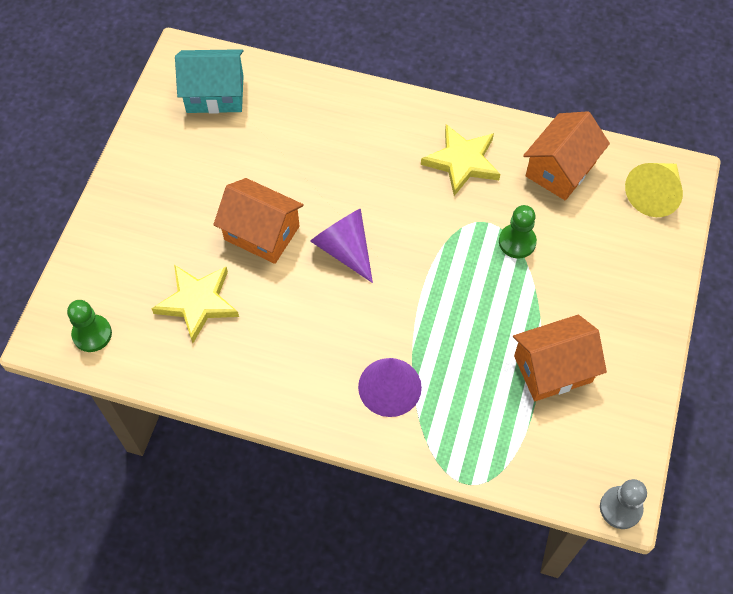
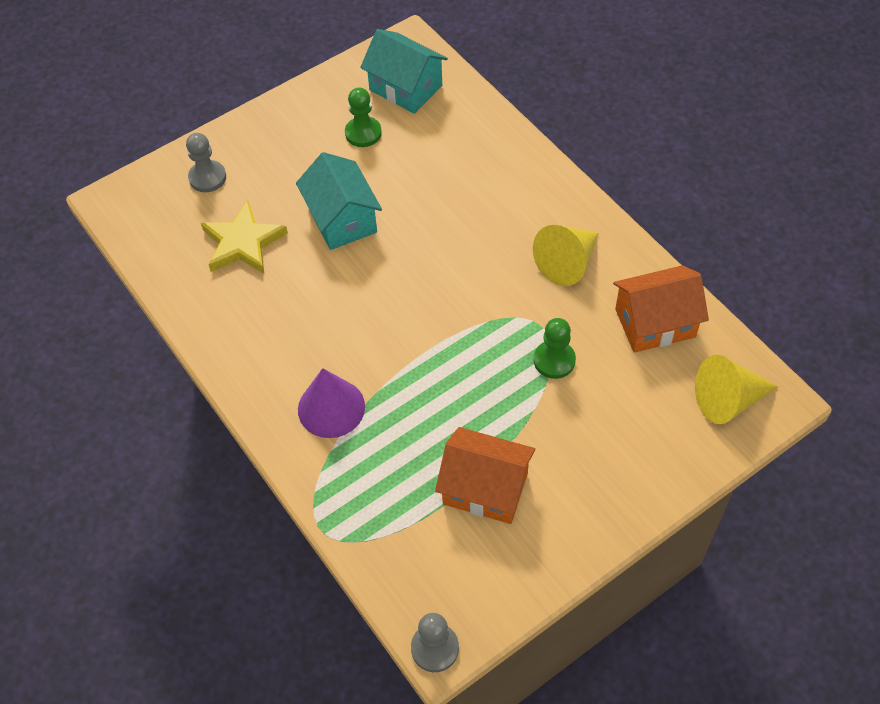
camera: 40 degrees right, 5 degrees down
green pawn [67,300,112,352] -> green pawn moved to [345,87,382,147]
orange house [213,178,304,264] -> turquoise house [296,152,382,250]
purple cone [310,209,373,283] -> none
yellow star [421,124,500,196] -> yellow cone [533,225,599,286]
none -> grey pawn [186,133,226,192]

